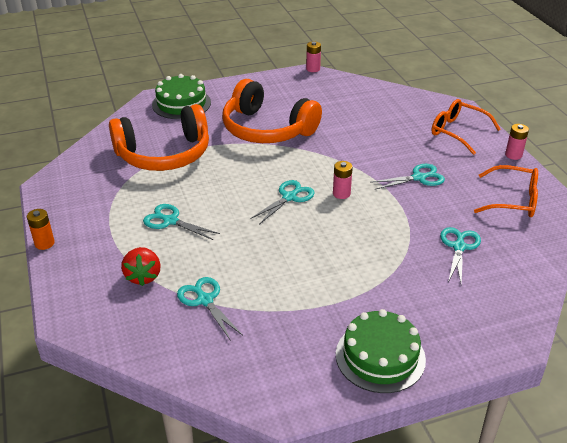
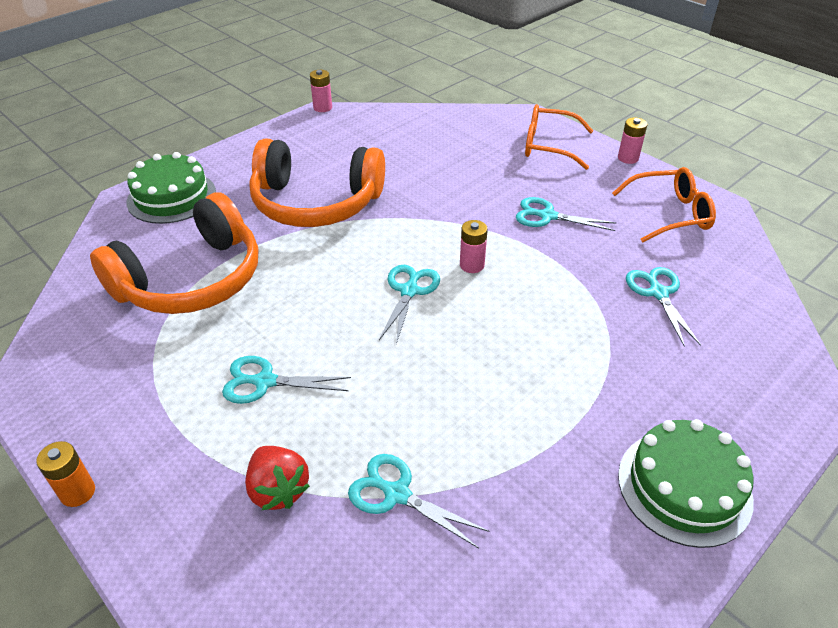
camera: 25 degrees left, 5 degrees up
turquoise scissors [370,164,445,190] -> turquoise scissors turned 120 degrees counterclockwise [516,197,617,231]

